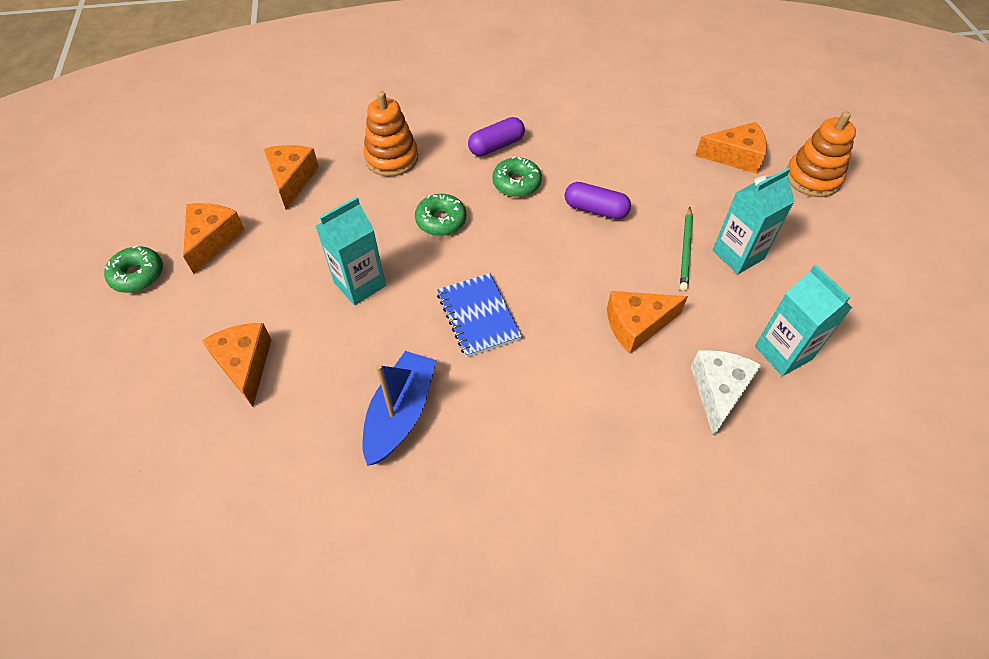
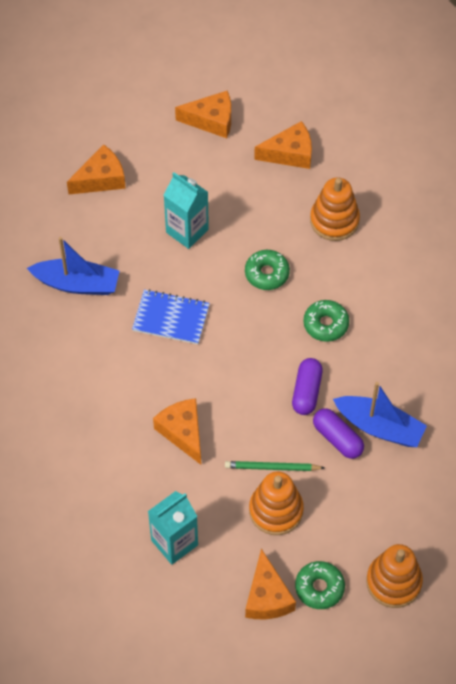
camera: 80 degrees right, 5 degrees up
green donut [104,246,163,293] -> green donut moved to [295,561,345,609]
blue notebook [437,273,522,358] -> blue notebook turned 45 degrees clockwise [132,289,210,344]
purple capsule [468,117,525,156] -> purple capsule moved to [313,408,364,459]
white cheese [691,350,762,437] -> none
orange cheese [695,122,767,174] -> orange cheese moved to [245,549,296,619]
turquoise carton [713,168,795,274] -> orange stacking toy [249,472,304,535]
none -> blue boat [333,382,427,447]

